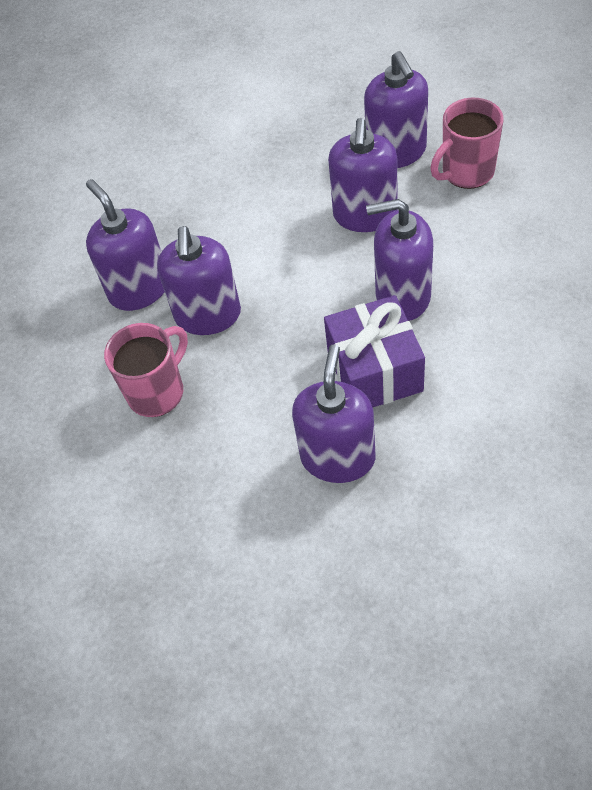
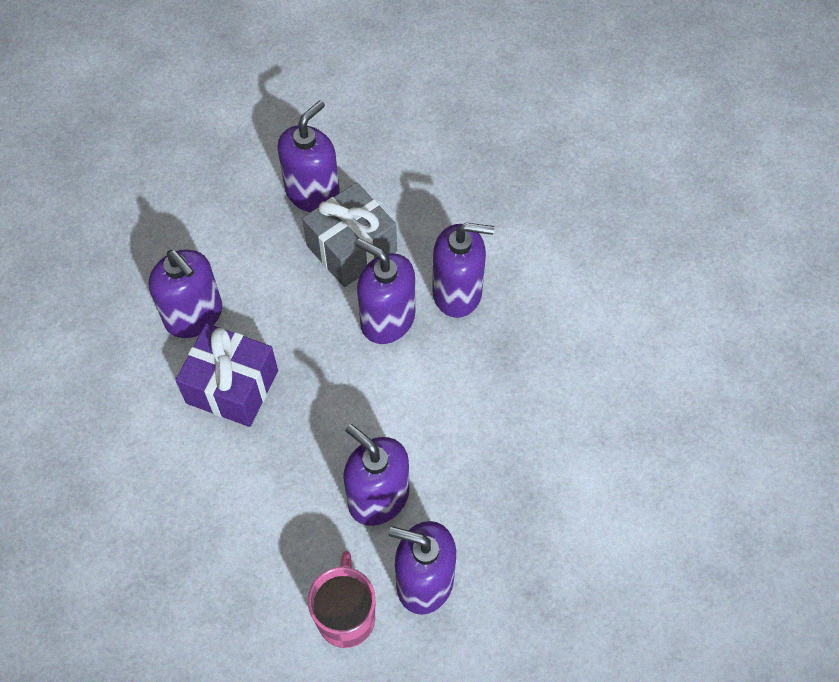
camera: 120 degrees right, 5 degrees up
pink mug [104,323,188,417] -> grey gift [302,182,397,287]
purple soap dispenser [366,199,433,321] -> purple soap dispenser moved to [278,100,340,212]

